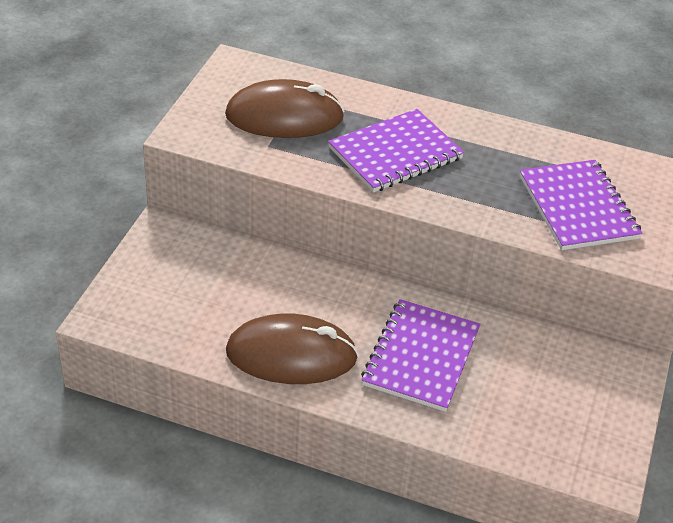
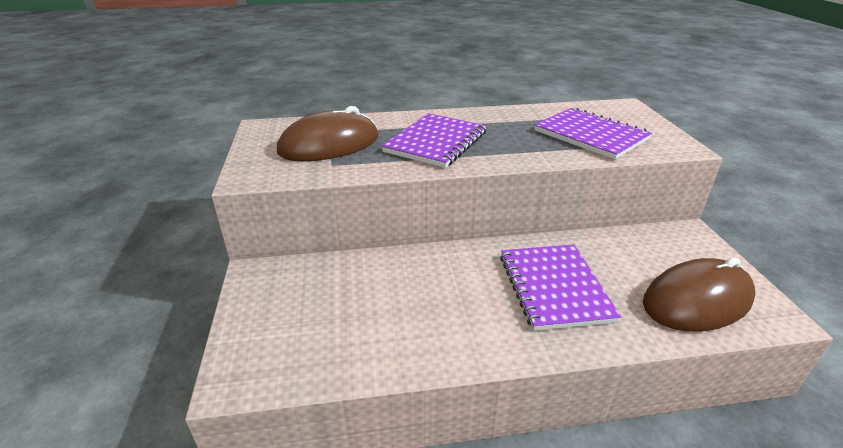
camera: 25 degrees left, 10 degrees down
brown mouse [226,313,358,384] -> brown mouse moved to [643,257,755,332]

